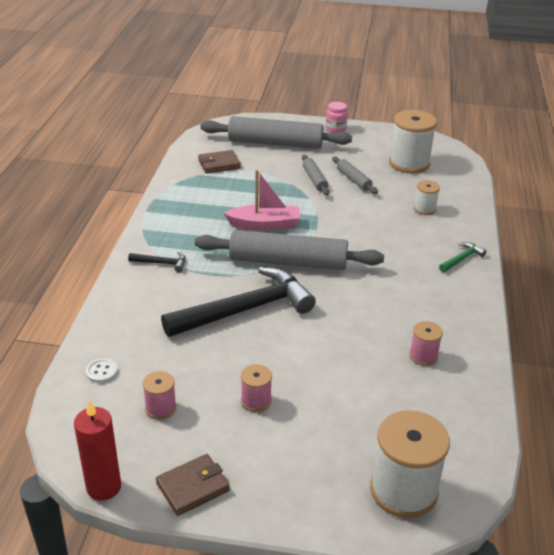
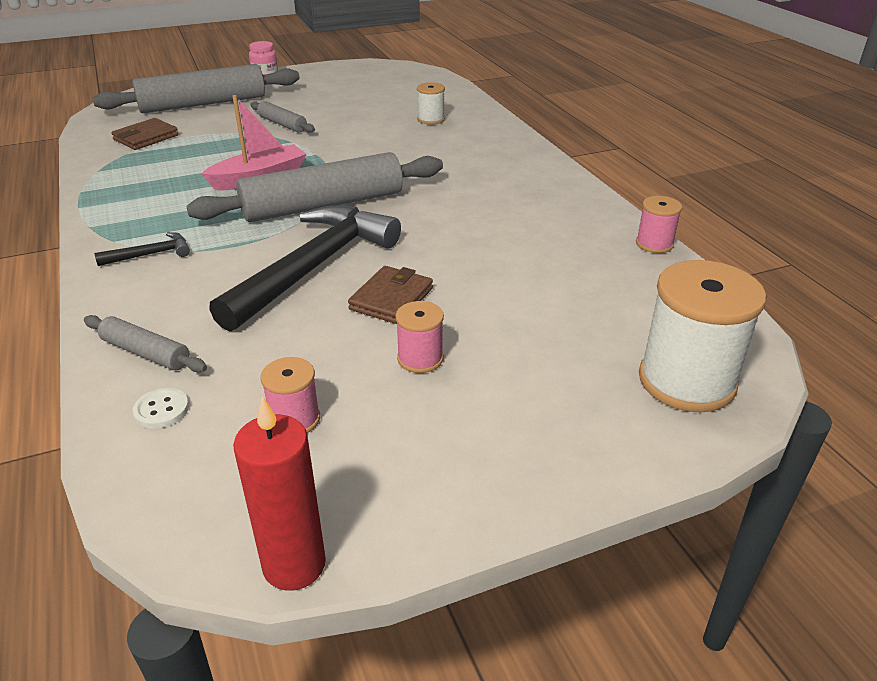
camera: 30 degrees left, 0 degrees up
brown wallet [156,454,230,516] -> brown wallet moved to [348,266,433,324]
grey rolling pin [332,157,378,194] -> grey rolling pin moved to [84,315,207,372]
white spool [389,110,437,174] -> none
pink spool [409,321,443,366] -> pink spool moved to [636,196,682,253]
green hammer [439,242,487,272] -> none

